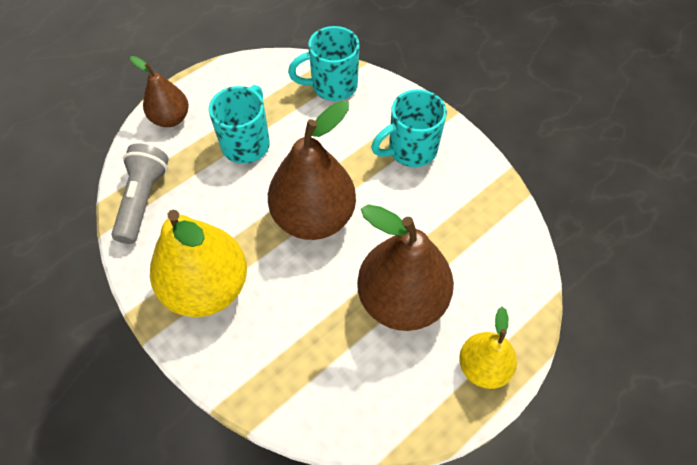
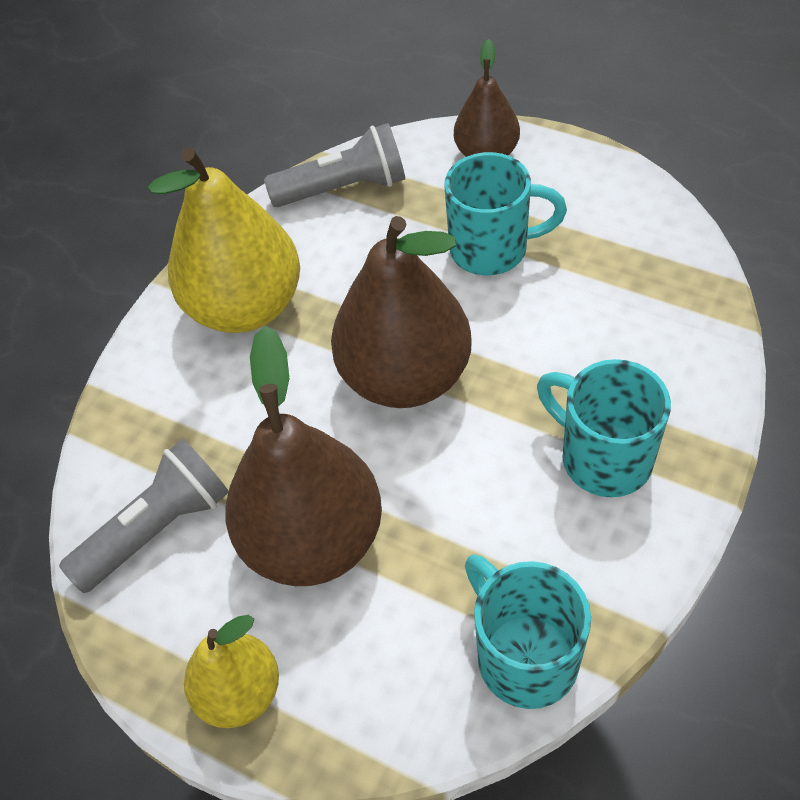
camera: 75 degrees right, 5 degrees down
turquoise mug [288,26,360,101] -> turquoise mug moved to [465,554,591,709]
none -> grey flashlight [59,439,229,593]

